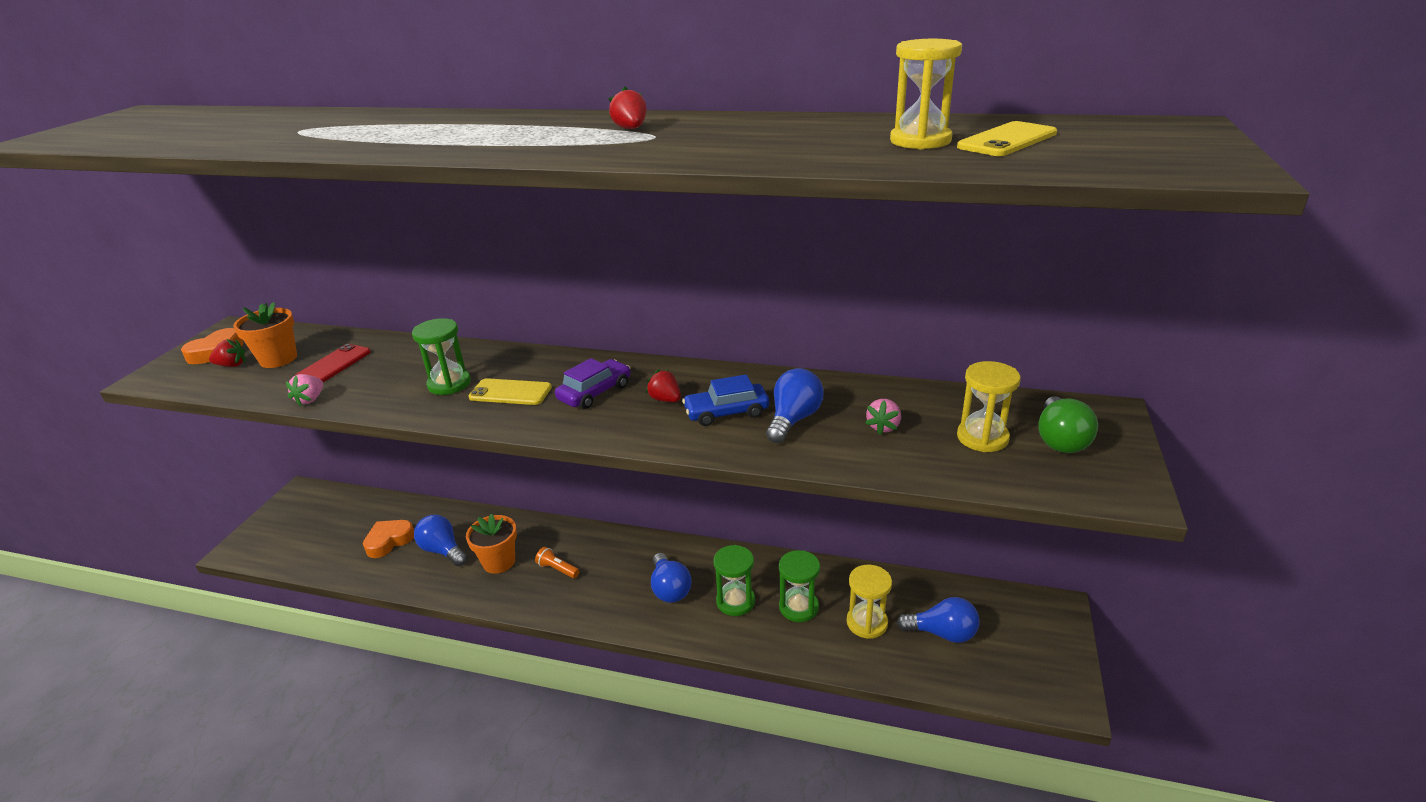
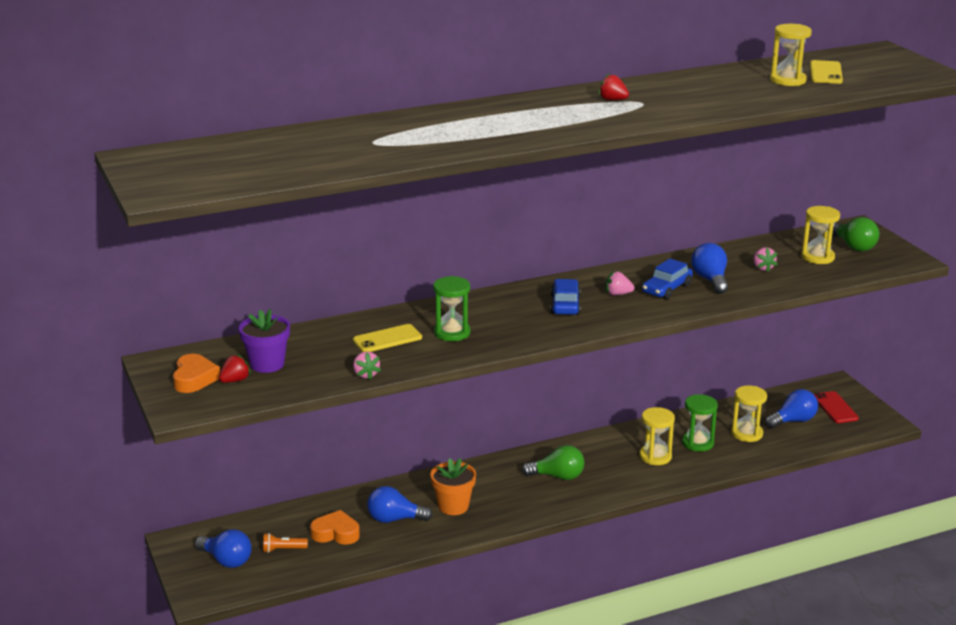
camera: 40 degrees left, 5 degrees down
orange flower pot [233,302,297,368] -> purple flower pot [239,309,290,373]
red phone [296,344,371,382] -> red phone moved to [814,391,859,423]
orange heart [363,520,414,558] -> orange heart turned 90 degrees clockwise [310,510,360,545]
yellow phone [469,378,552,405] -> yellow phone moved to [353,324,422,352]
orange flashlight [535,547,579,578] -> orange flashlight moved to [263,533,308,553]
purple car [555,358,631,409] -> blue car [550,279,581,315]
red strawberry [646,369,681,402] -> pink strawberry [606,272,635,295]
blue light bulb [651,553,692,603] -> blue light bulb moved to [195,529,252,568]
green hourglass [713,545,755,616] -> yellow hourglass [640,407,675,465]
none -> green light bulb [522,445,584,480]

